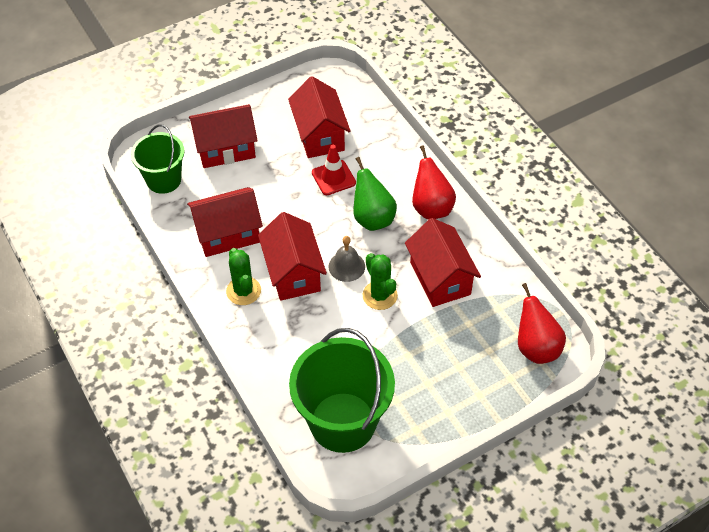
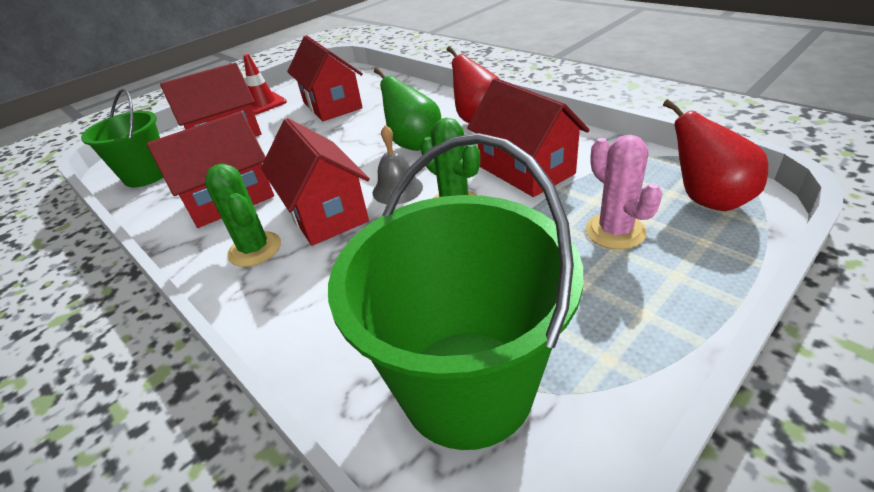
camera: 10 degrees left, 15 degrees down
red traffic cone [312,145,356,195] -> red traffic cone moved to [243,54,287,115]
none -> pink cactus [586,135,662,249]

